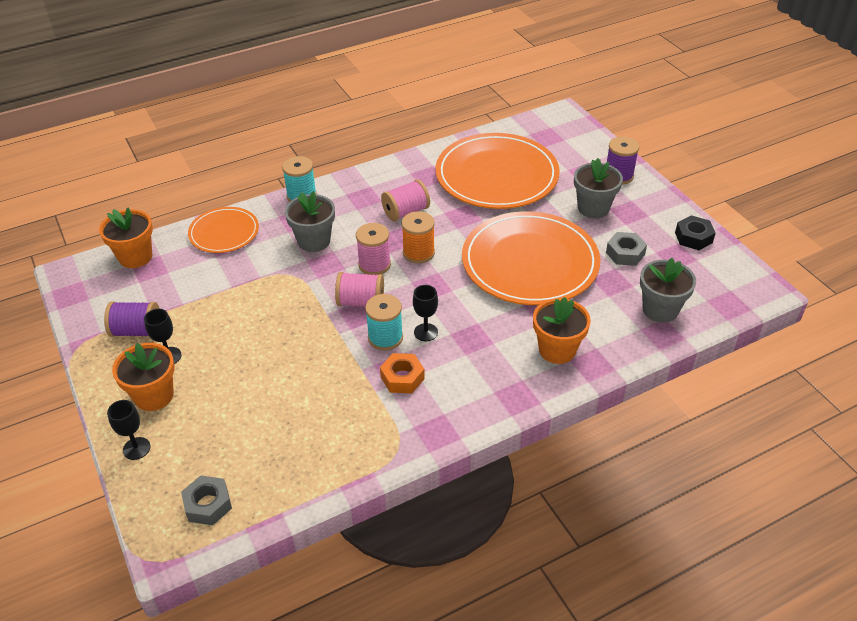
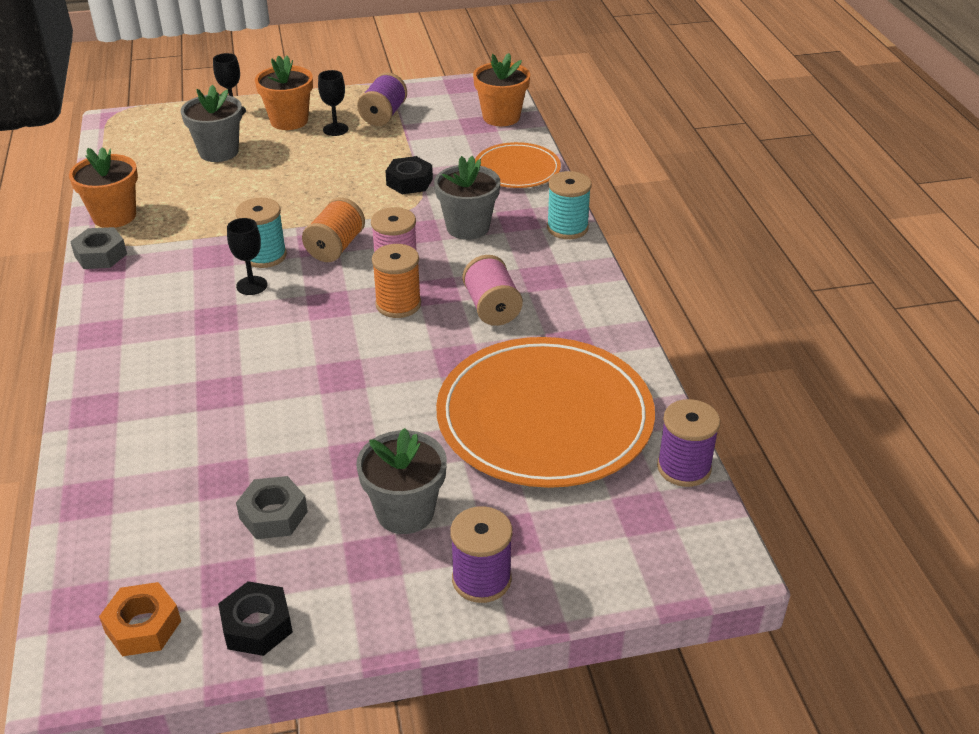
camera: 105 degrees right, 5 degrees down
grey nut [181,475,232,525] -> grey nut moved to [70,227,127,269]
pink spool [335,272,384,307] -> orange spool [302,197,365,262]
orange nut [380,353,425,393] -> orange nut moved to [99,582,181,656]
orange plate [462,211,600,305] -> none
orange flower pot [533,297,591,364] -> orange flower pot moved to [69,147,138,228]
grey flower pot [640,258,696,323] -> grey flower pot moved to [181,85,242,162]
none -> black nut [385,156,433,194]
none -> purple spool [657,399,720,487]

